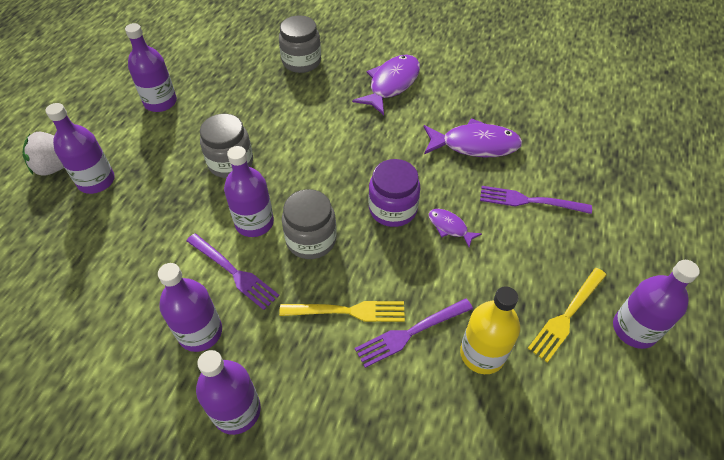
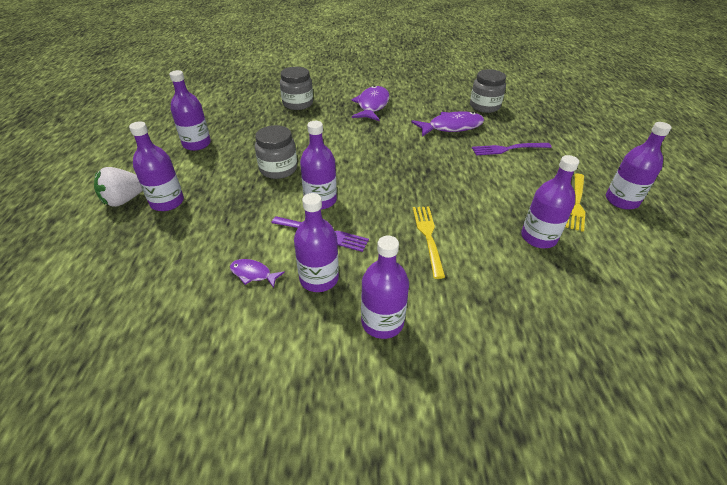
camera: 20 degrees left, 10 degrees down
yellow fork [279,301,405,322] -> yellow fork turned 75 degrees counterclockwise [413,207,445,279]
grey jar [282,189,337,259] -> grey jar moved to [470,69,506,113]
purple fork [355,298,473,368] -> none
purple jar [369,159,420,227] -> none
purple fish [429,209,482,247] -> purple fish moved to [230,259,285,288]
yellow bottle [460,286,520,374] -> purple bottle [521,155,579,248]

